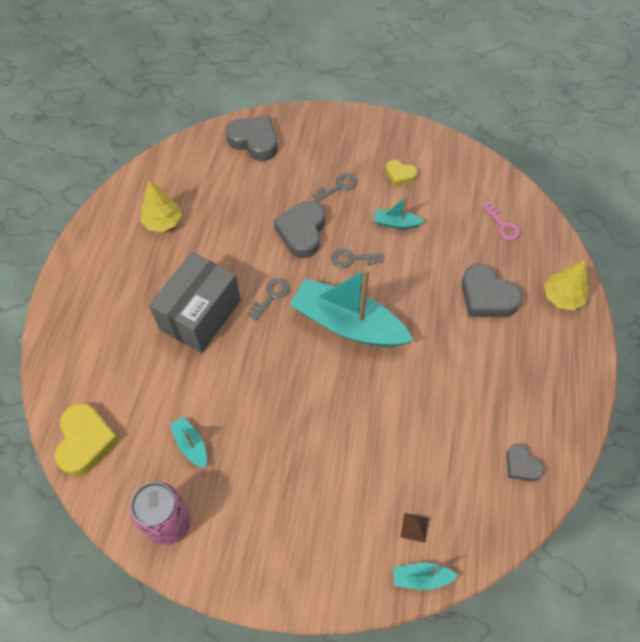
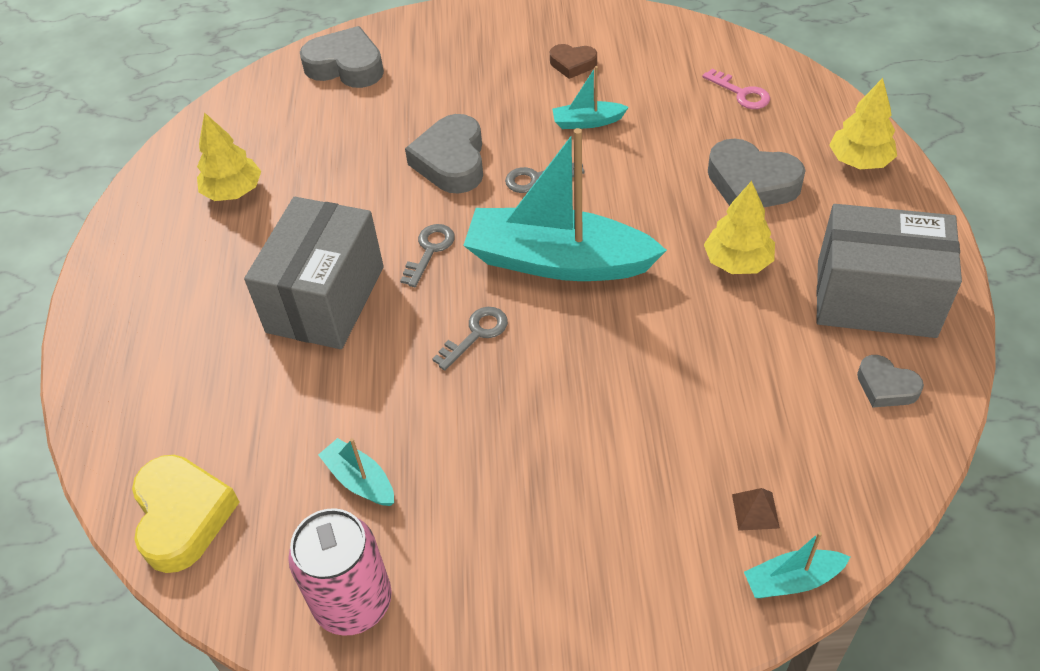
camera: 10 degrees left, 10 degrees down
grey key [312,173,357,202] -> grey key moved to [433,307,508,370]
yellow heart [386,160,417,186] -> brown heart [550,44,597,79]
none -> yellow tree [704,181,775,274]
none -> grey box [816,204,962,338]

